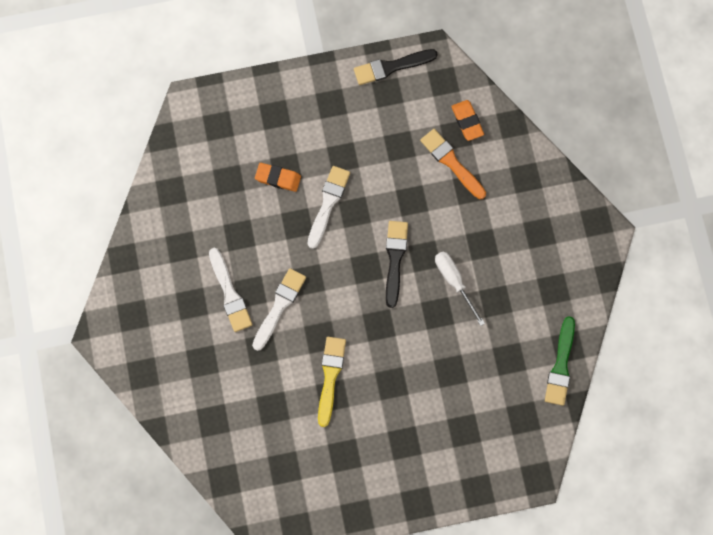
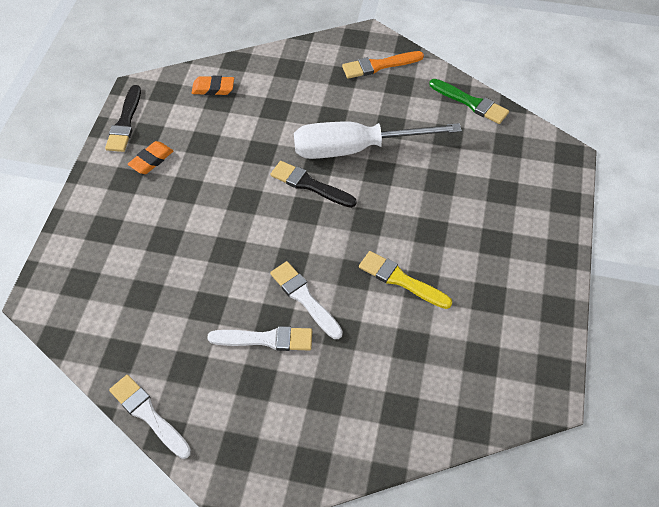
camera: 65 degrees left, 20 degrees down
orange eraser [255,163,301,192] -> orange eraser moved to [128,141,173,174]
white brush [307,166,350,249] -> white brush moved to [109,375,191,459]
orange brush [420,129,486,199] -> orange brush moved to [342,51,424,79]
white screwdriver [435,251,485,326] -> white screwdriver [294,122,462,159], size x1.96

